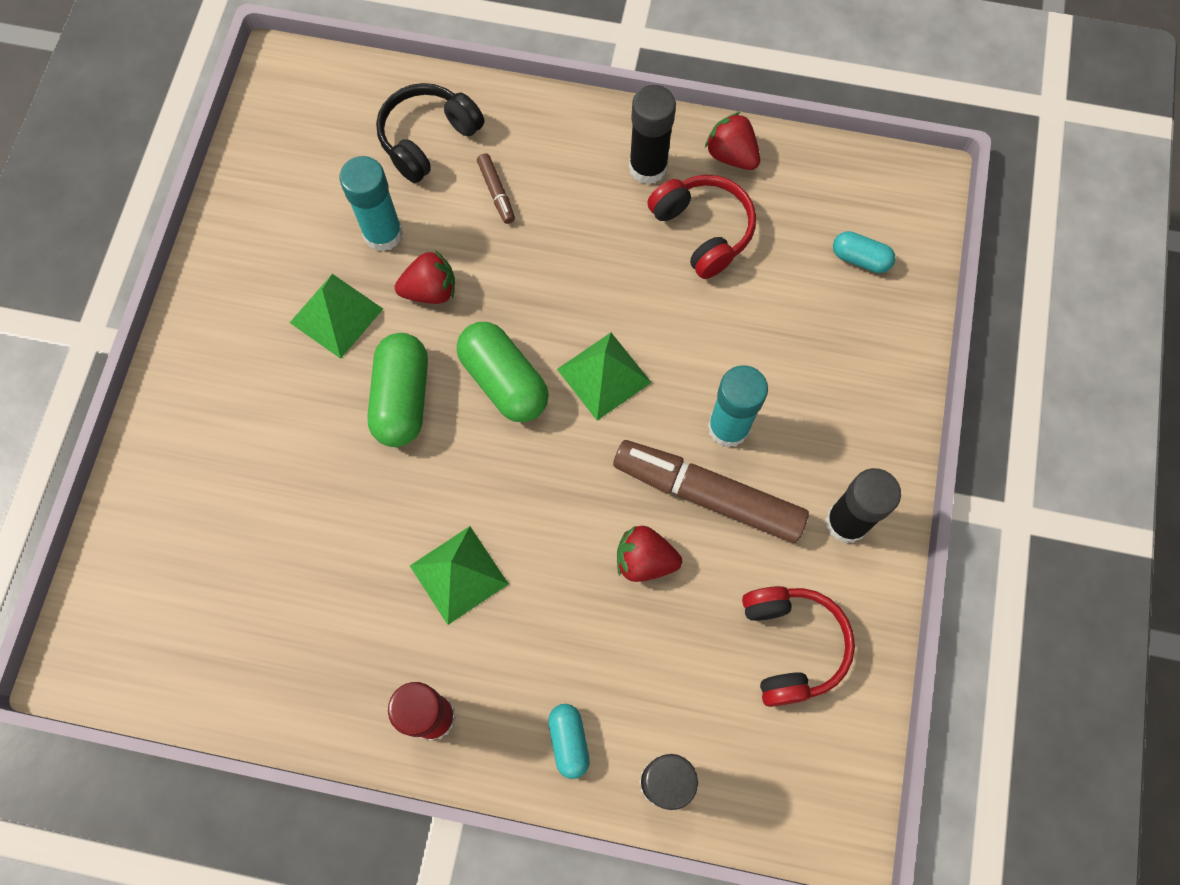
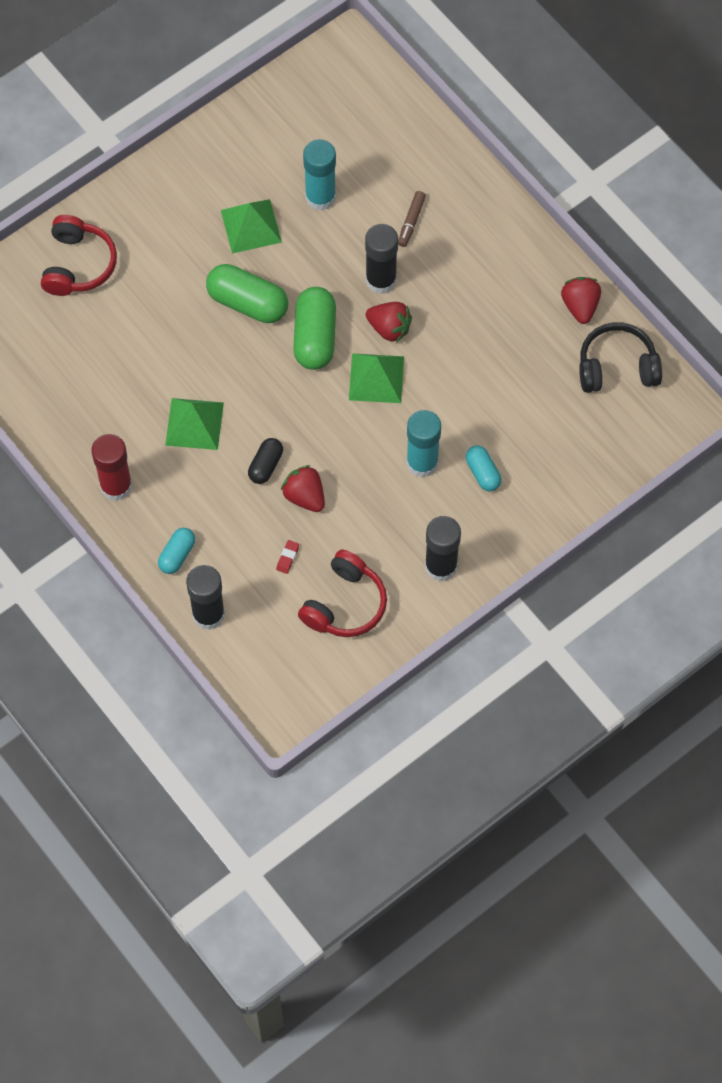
camera: 40 degrees right, 5 degrees down
green capsule [367,333,428,447] -> green capsule turned 75 degrees clockwise [206,264,288,323]
black headphones [376,83,484,183] -> black headphones moved to [579,322,662,393]
red strawberry [395,250,455,304] -> red strawberry moved to [366,302,412,343]
brown marker [613,440,809,543] -> none
black glue stick [629,85,676,185] -> black glue stick moved to [365,224,398,294]
red headphones [647,175,756,279] -> red headphones moved to [41,215,117,296]
turquoise capsule [833,231,895,273] -> turquoise capsule moved to [466,445,501,491]
none -> black capsule [248,438,283,484]
none -> red eraser [276,540,299,574]

